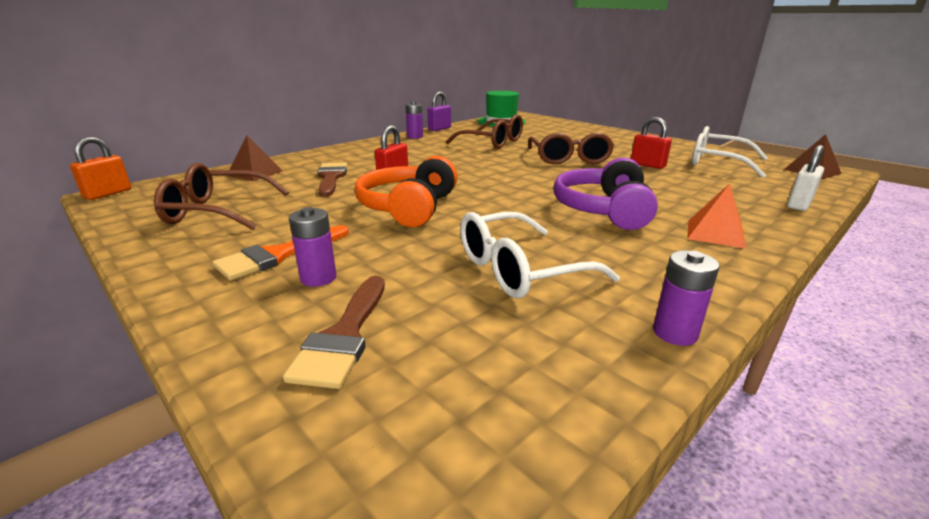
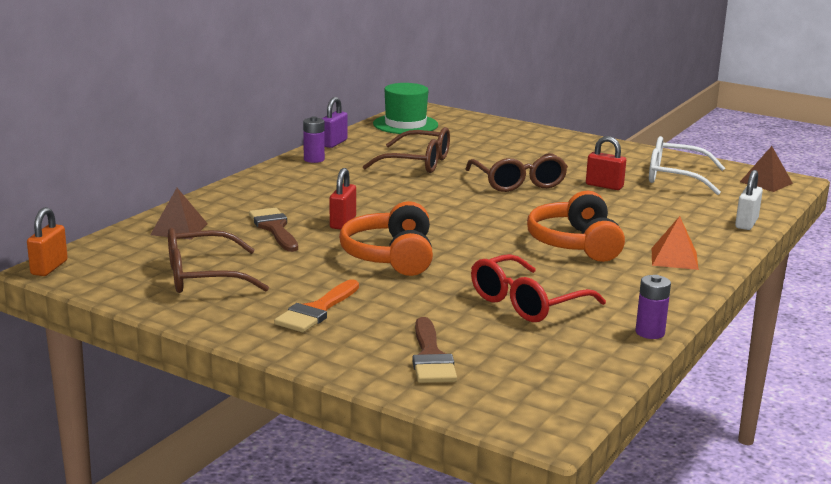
camera: 15 degrees left, 5 degrees down
purple battery [289,207,337,287] -> none
white glasses [460,212,620,299] -> red glasses [471,254,606,322]
purple headphones [554,157,658,230] -> orange headphones [527,191,625,262]

